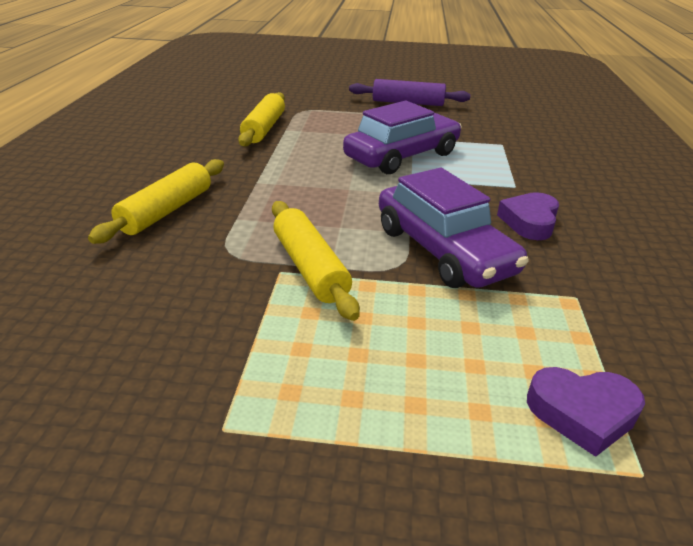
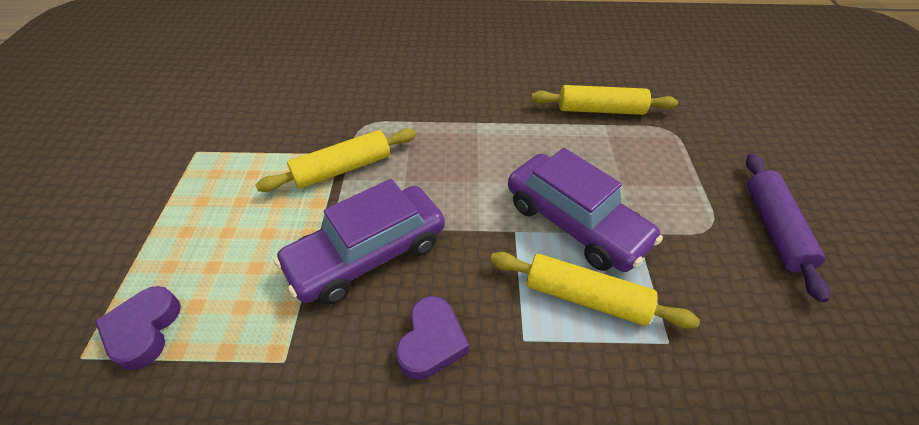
camera: 85 degrees right, 15 degrees up
yellow rolling pin [88,159,224,244] -> yellow rolling pin moved to [490,252,700,329]
purple heart [497,192,559,240] -> purple heart turned 90 degrees clockwise [396,296,469,380]

